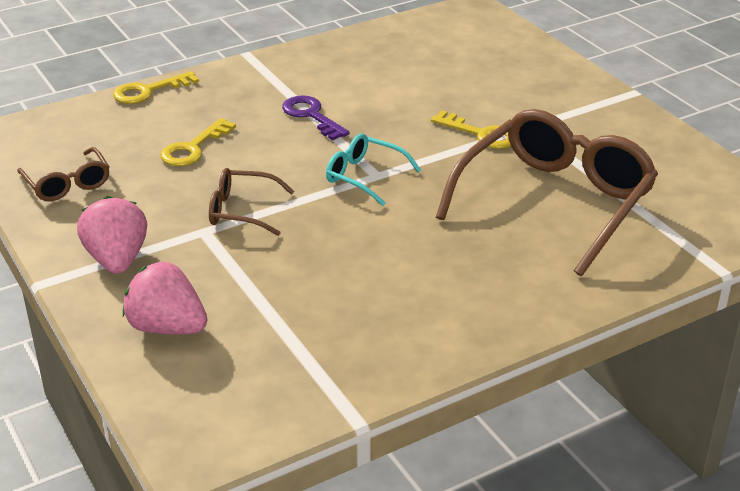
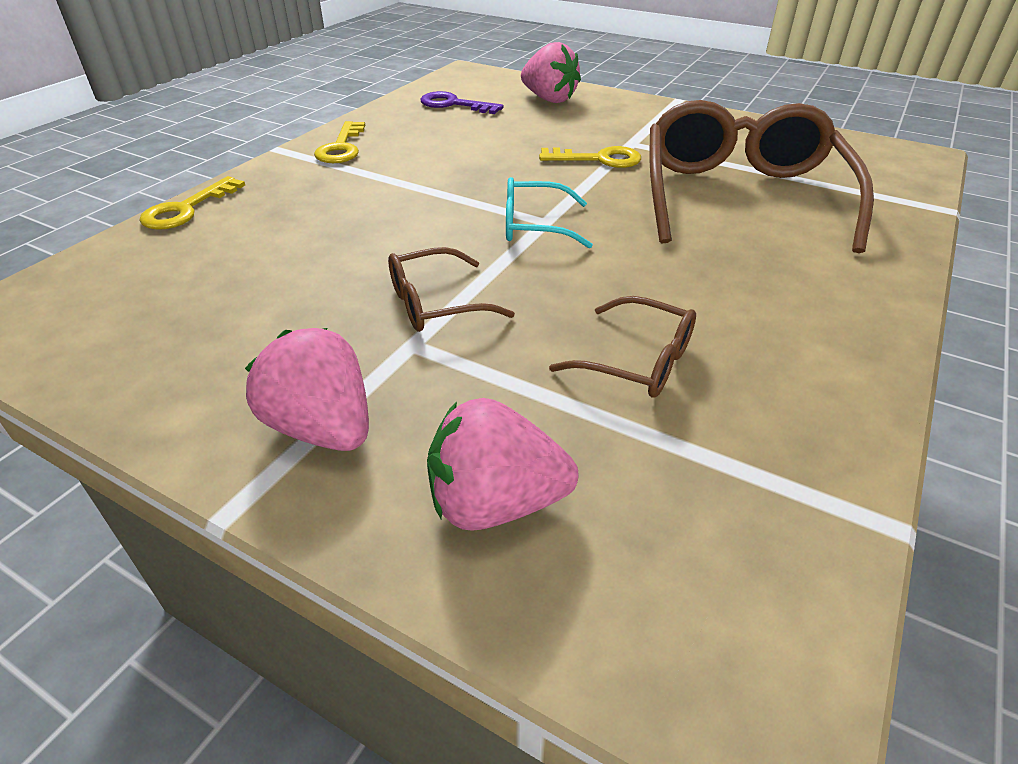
camera: 30 degrees left, 5 degrees up
brown glasses [17,147,109,201] -> brown glasses moved to [549,296,696,398]
yellow key [160,118,236,166] -> yellow key moved to [314,121,365,163]
purple key [282,95,350,141] -> purple key moved to [420,91,504,114]
none -> pink strawberry [521,42,581,103]

